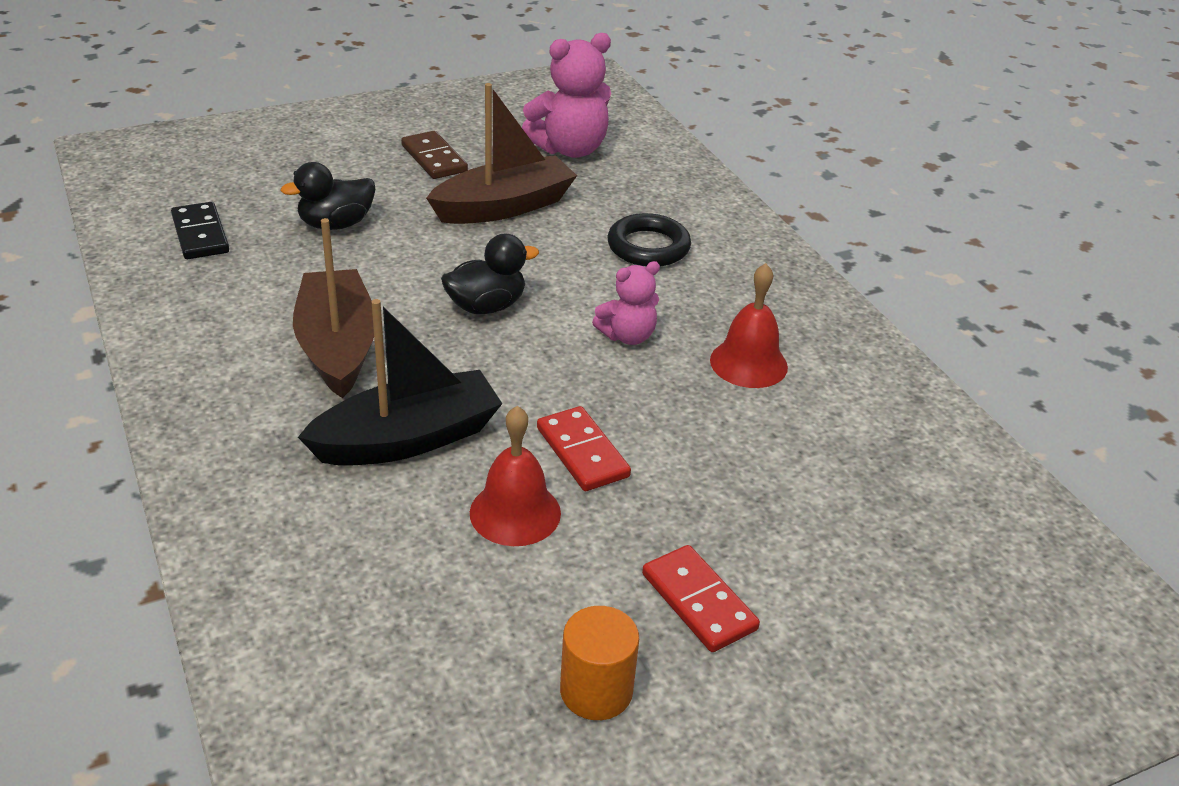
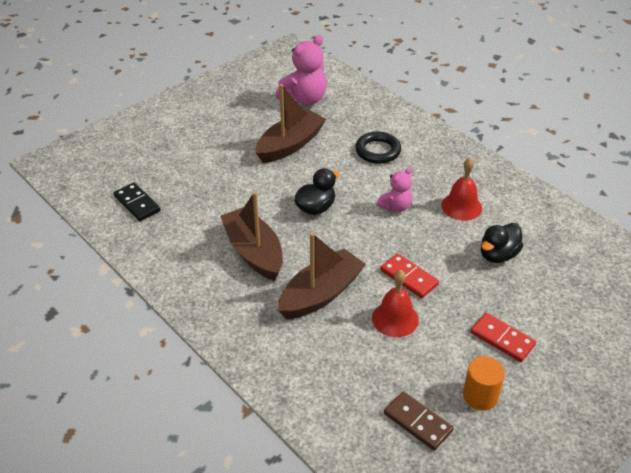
camera: 15 degrees left, 5 degrees up
black duck [281,162,375,230] -> black duck moved to [481,223,523,263]
black boat [298,299,502,466] -> brown boat [278,232,366,319]
brown domino [401,131,468,179] -> brown domino moved to [384,391,454,451]

